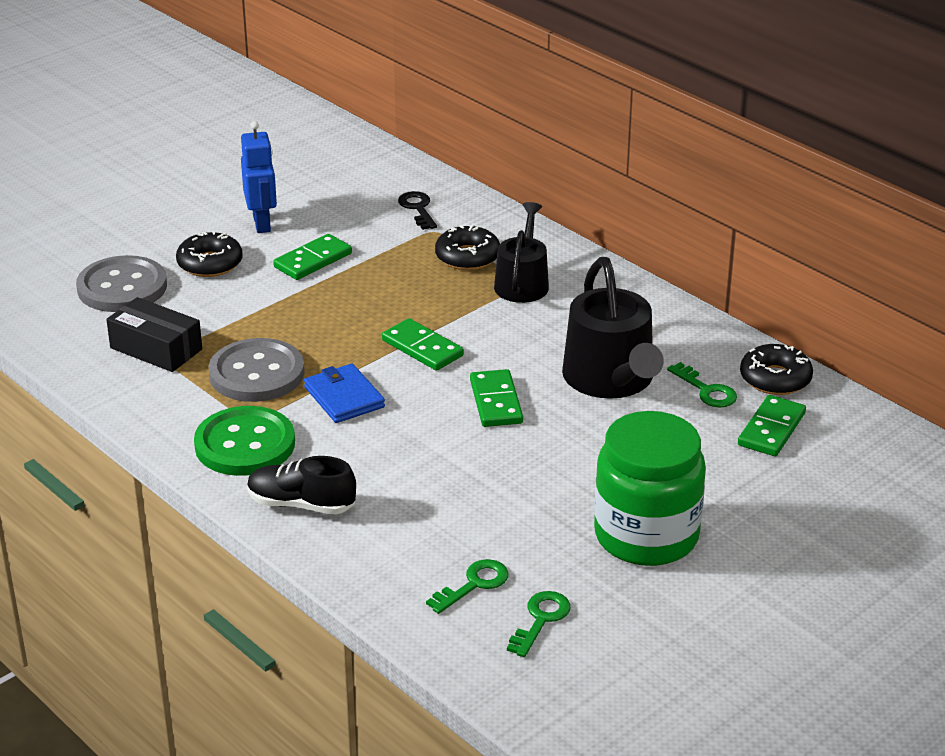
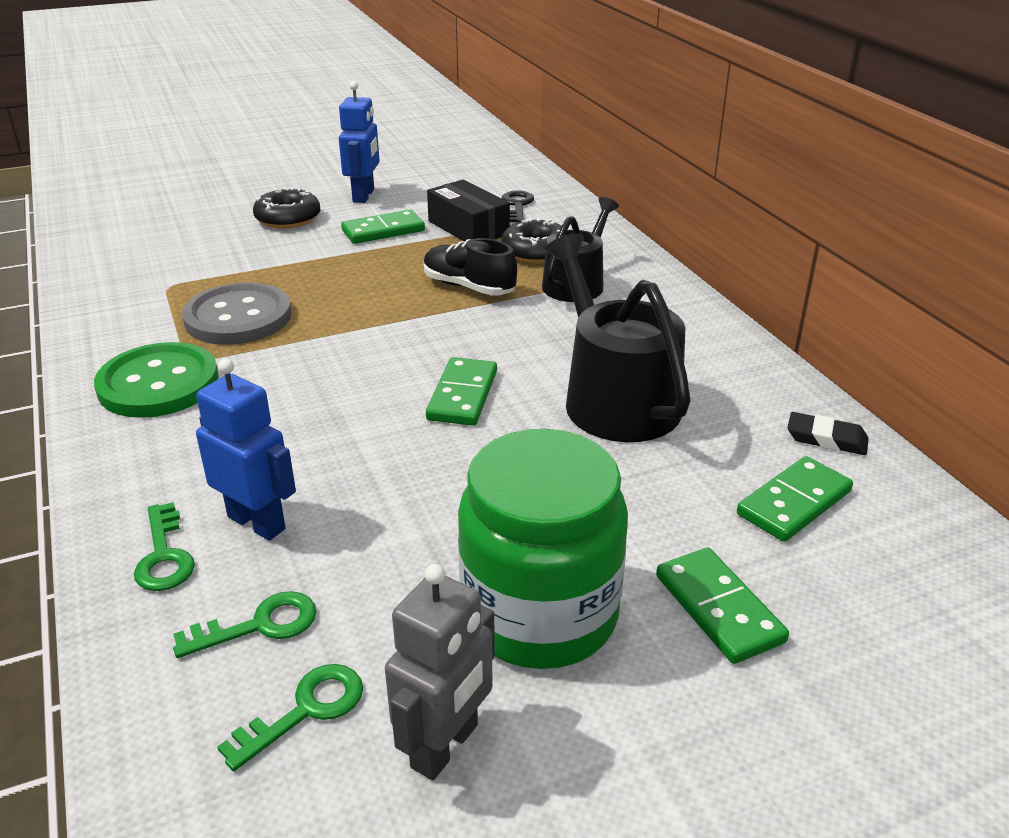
camera: 20 degrees right, 0 degrees up
grey button [76,255,167,312] -> none
black box [106,297,202,372] -> black box moved to [427,180,510,241]
black shoe [247,456,356,514] -> black shoe moved to [424,238,517,296]
blue wallet [304,364,385,423] -> none
green domino [382,318,464,371] -> green domino moved to [656,547,789,664]
black watering can [562,257,664,399] -> black watering can turned 150 degrees clockwise [545,233,691,442]
green key [667,362,737,408] -> green key moved to [134,502,195,591]
black donut [740,344,813,395] -> black eraser [787,412,869,455]
none -> blue robot [196,359,296,541]
none -> grey robot [385,564,495,780]

